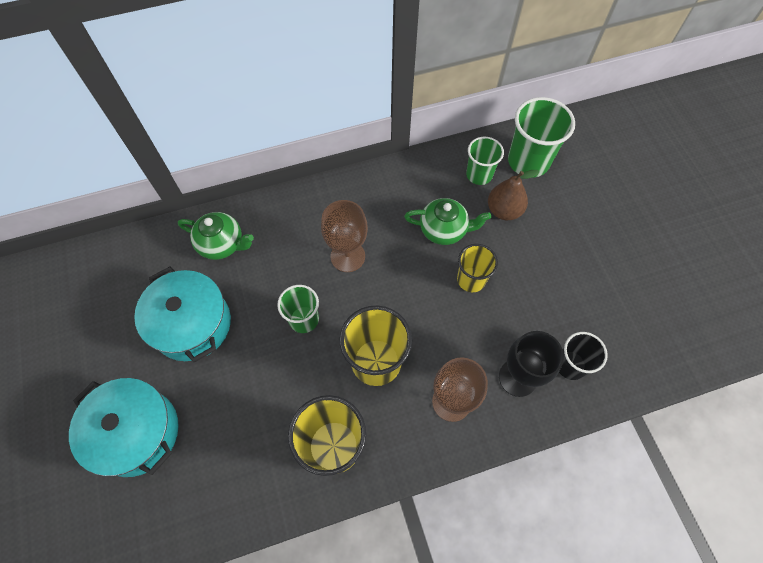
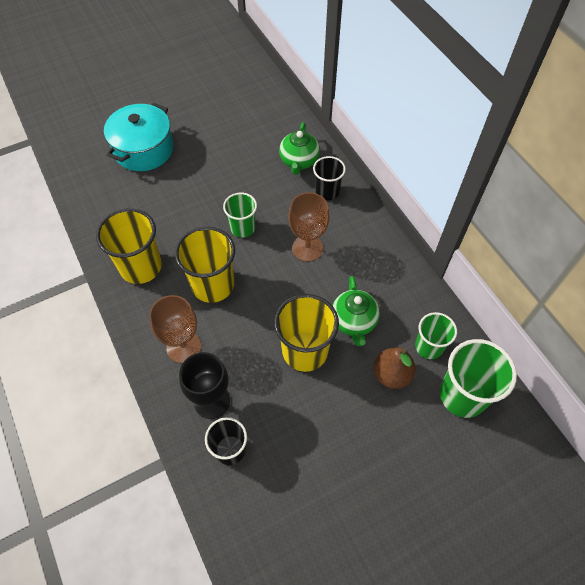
camera: 80 degrees right, 5 degrees down
turquoise pot [134,267,231,363] -> none
yellow cup [457,244,498,292] -> yellow cup [274,294,339,372], size x1.61
none -> black cup [313,156,346,201]

